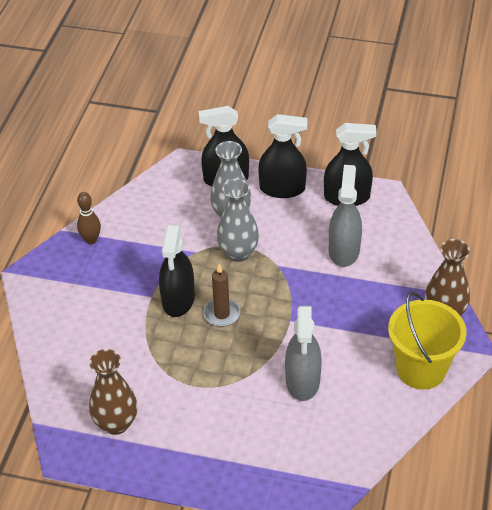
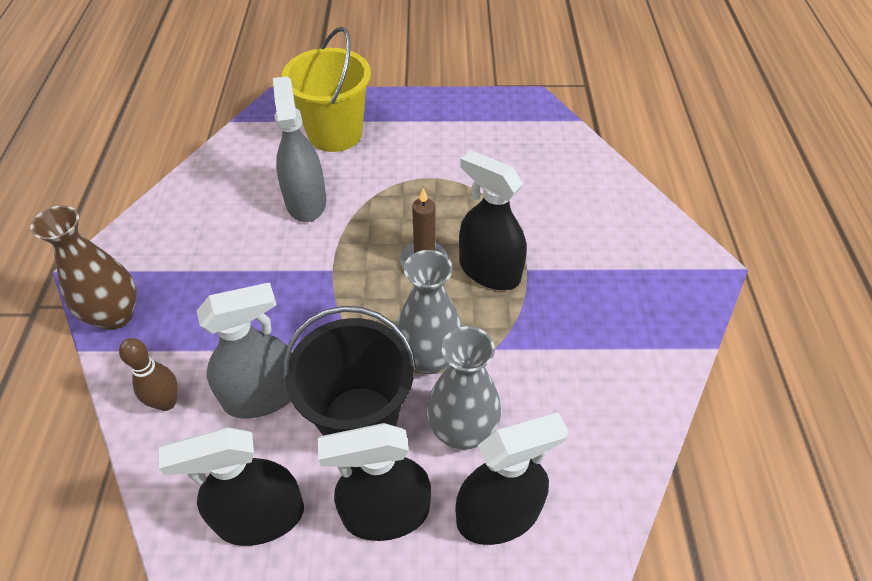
camera: 165 degrees right, 5 degrees up
brown bowling pin [77,192,101,244] -> brown bowling pin moved to [119,338,178,411]
brown vase [89,349,137,435] -> none
black spray bottle [159,225,195,317] -> black spray bottle turned 45 degrees counterclockwise [459,150,527,290]
grey spray bottle [329,165,362,267] -> grey spray bottle turned 105 degrees counterclockwise [197,282,292,418]
yellow bucket [388,292,466,390] -> yellow bucket moved to [282,27,371,152]
none -> black bucket [283,306,416,436]

